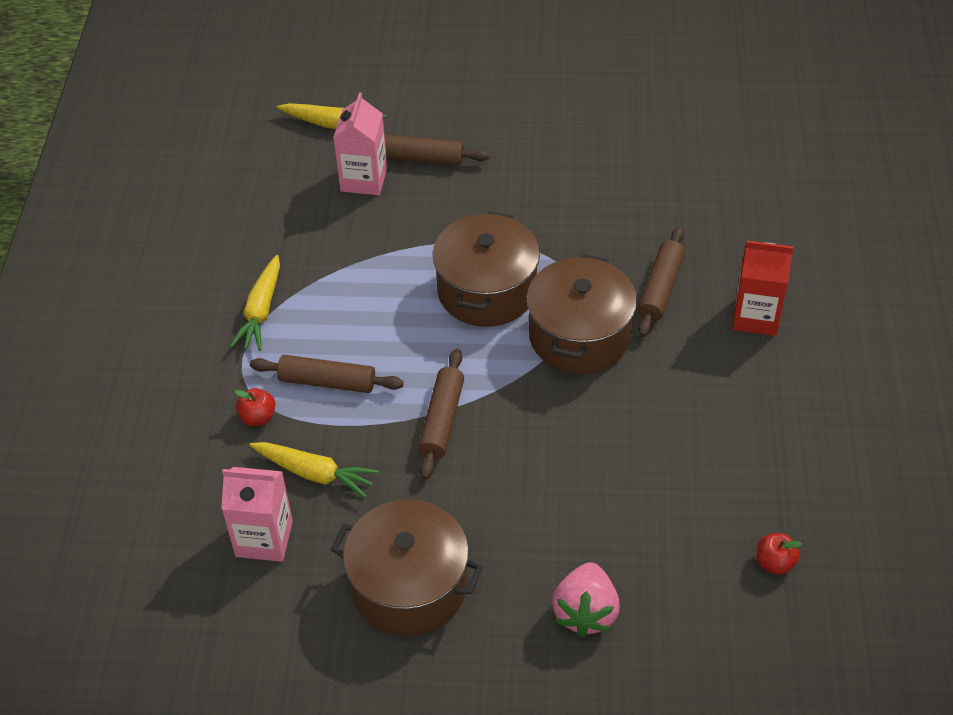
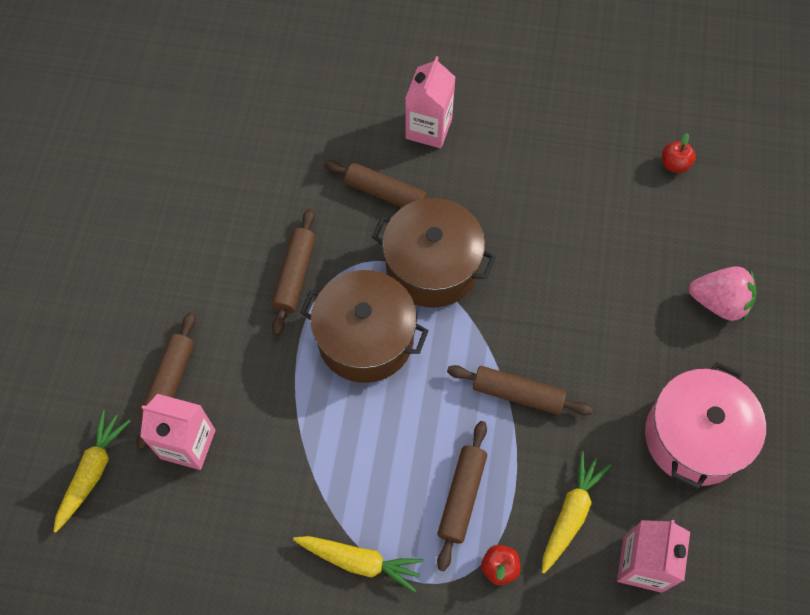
camera: 85 degrees left, 15 degrees up
brown pot [331,500,483,636] -> pink pot [645,362,766,489]
red carton [732,241,794,336] -> pink carton [406,56,455,148]
none -> brown rolling pin [272,208,316,336]

